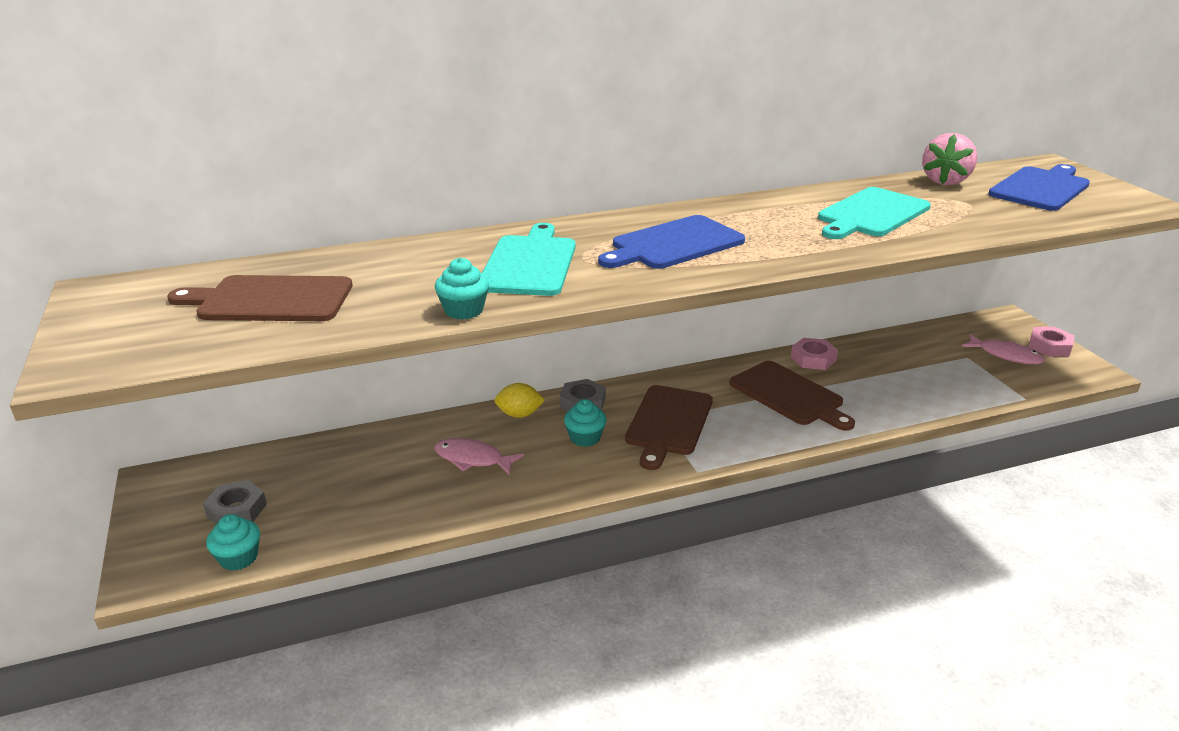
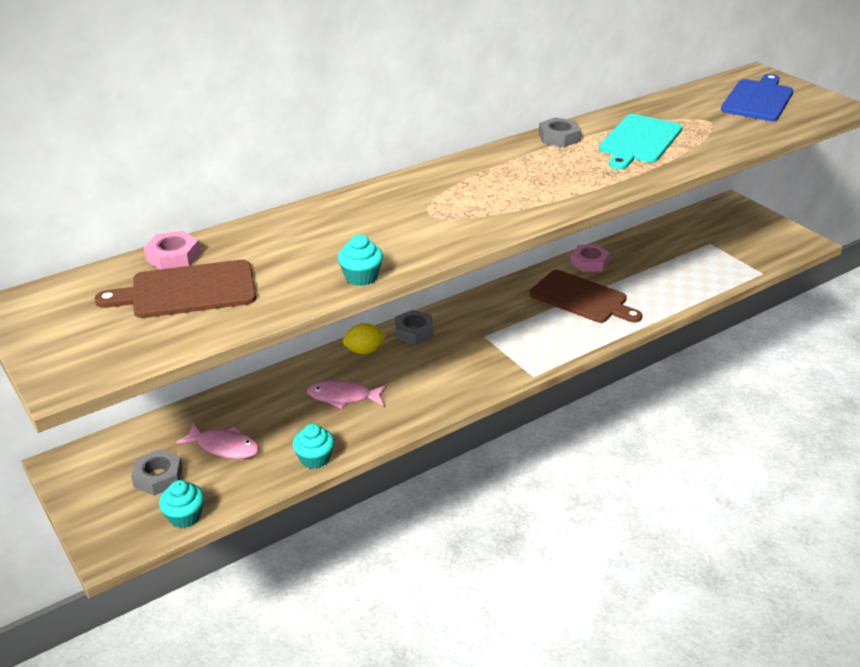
camera: 15 degrees left, 5 degrees up
turquoise cutting board [482,223,576,296] -> none
turquoise cupcake [564,399,606,447] -> turquoise cupcake moved to [293,424,334,469]
blue cutting board [598,215,745,269] -> none
brown cutting board [625,385,713,470] -> none
pink strawberry [922,133,977,185] -> none
pink fish [962,334,1045,364] -> pink fish moved to [176,424,259,459]
pink nut [1028,327,1075,357] -> pink nut moved to [144,231,200,269]
none -> grey nut [539,117,581,147]

